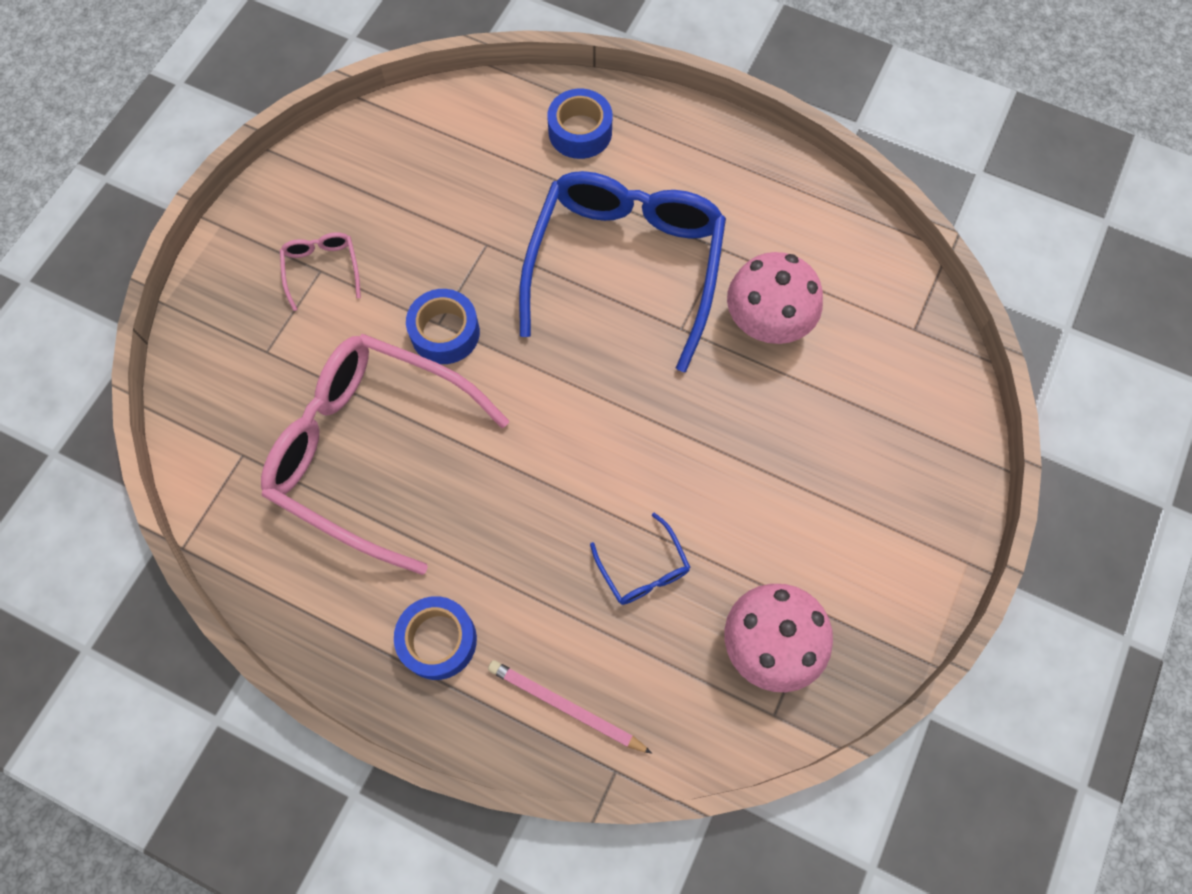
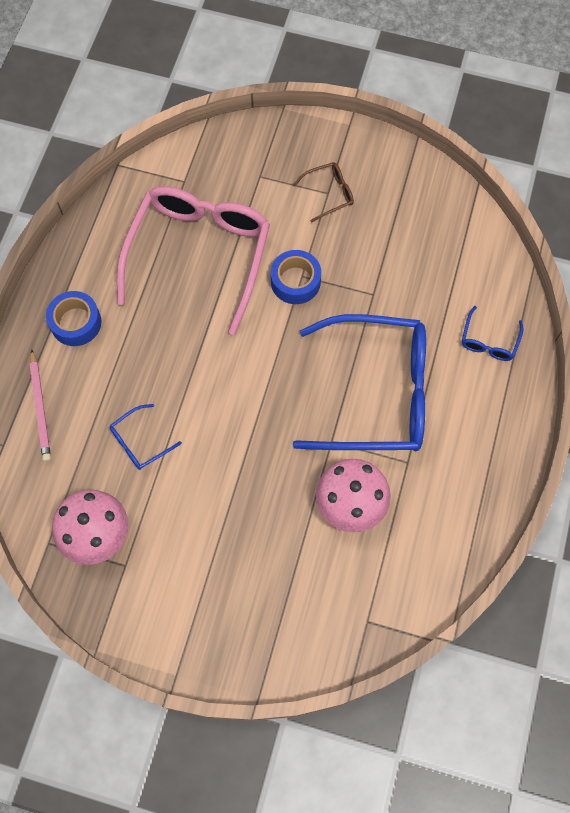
camera: 80 degrees right, 0 degrees up
pink glasses [280,232,361,311] -> brown glasses [293,162,354,223]
pink pencil [488,660,652,754] -> pink pencil turned 150 degrees clockwise [30,350,51,462]
blue tape [547,89,612,159] -> blue glasses [462,306,523,361]

